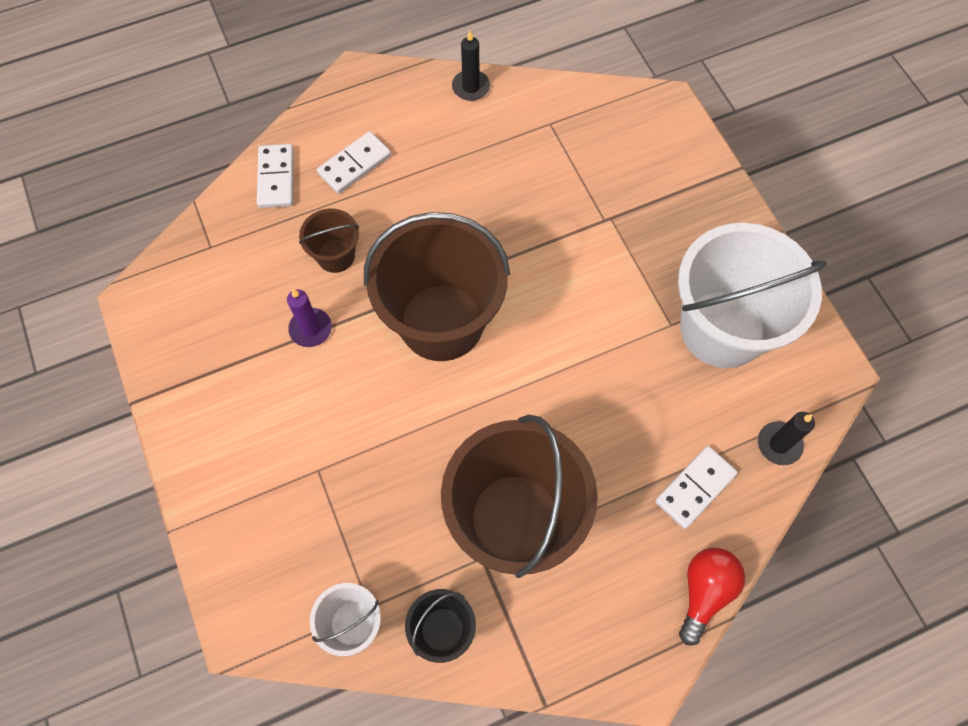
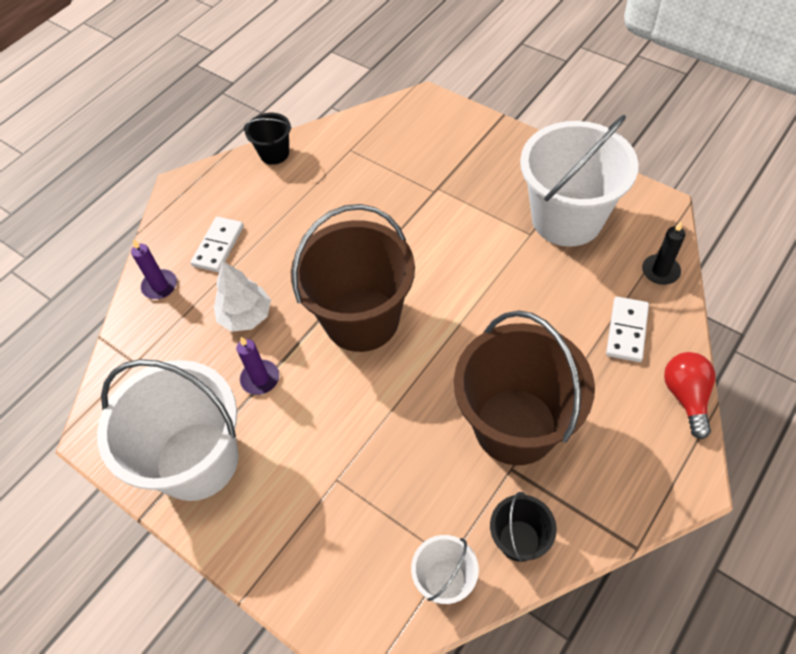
camera: 25 degrees left, 10 degrees down
white domino [257,144,294,208] -> purple candle [131,239,177,299]
brown bucket [299,209,359,273] -> white tree [214,261,271,332]
black candle [452,31,490,101] -> black bucket [244,113,292,165]
none -> white bucket [97,359,238,501]

